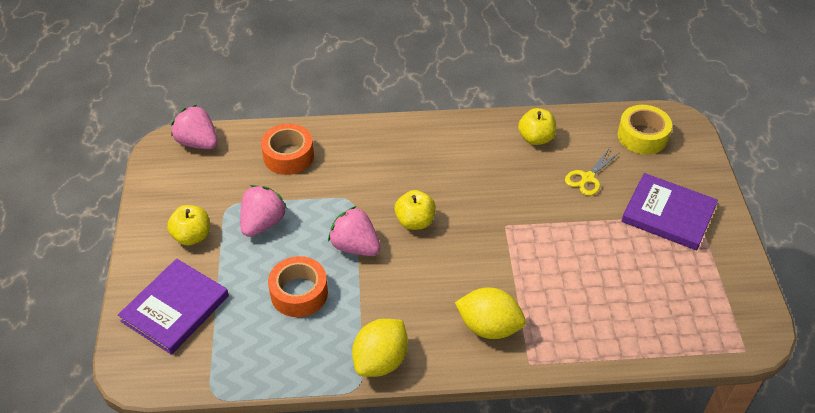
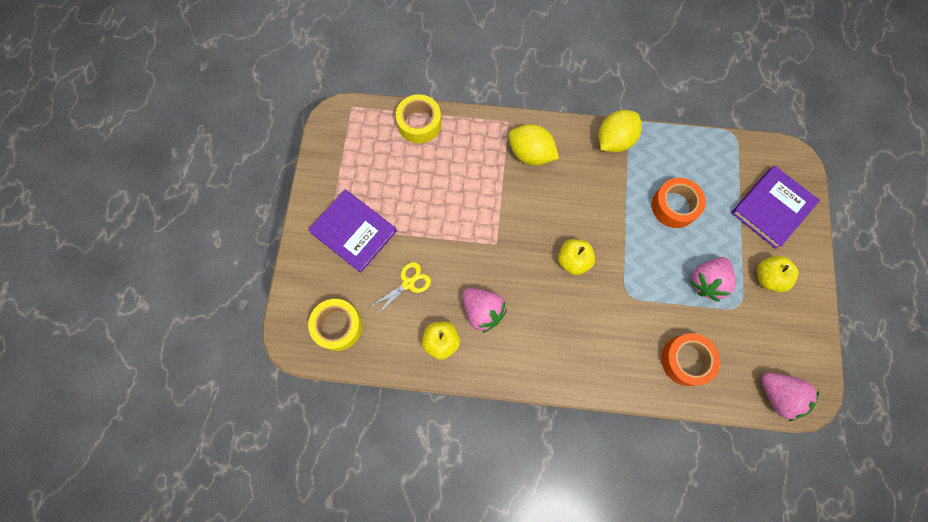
camera: 170 degrees left, 25 degrees up
pink strawberry [328,206,381,256] -> pink strawberry moved to [462,288,507,333]
none -> yellow tape [396,94,441,143]

